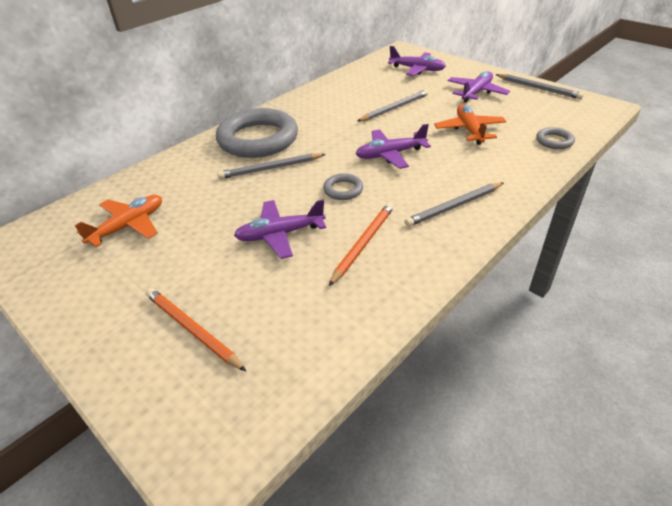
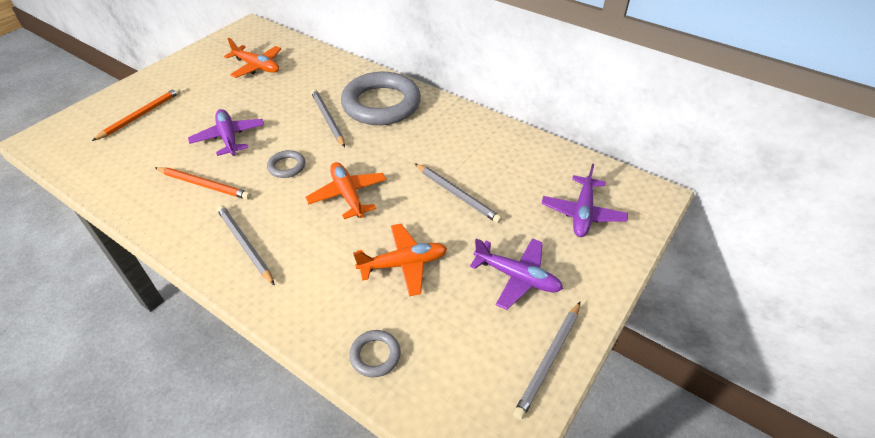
camera: 80 degrees right, 5 degrees up
purple plane [356,124,431,169] -> orange plane [305,162,386,219]

